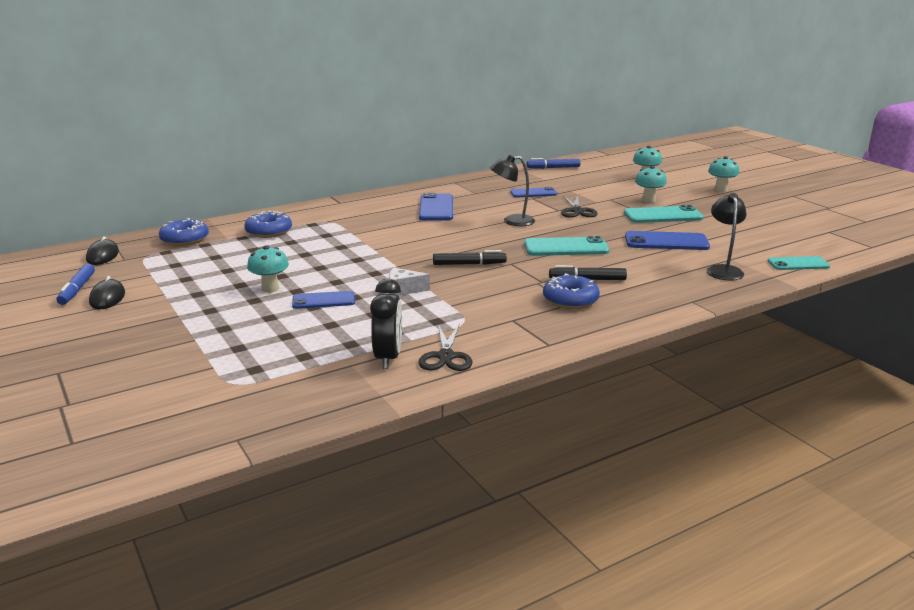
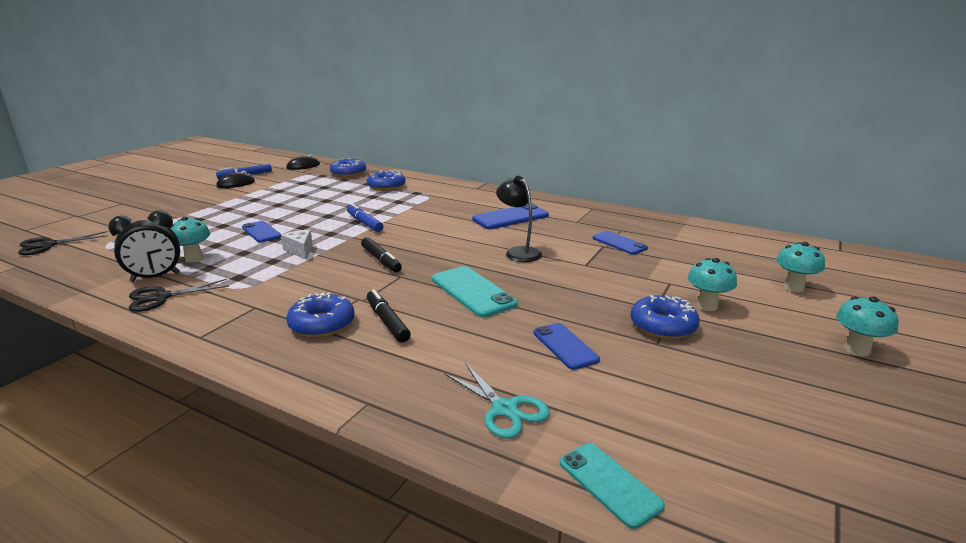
camera: 60 degrees right, 0 degrees up
turquoise mushroom [247,245,289,293] -> turquoise mushroom moved to [169,217,210,263]
blue marker [527,158,581,169] -> blue marker moved to [347,204,383,232]
black scissors [561,195,598,218] -> black scissors moved to [18,231,108,255]
turquoise phone [624,205,704,223] -> blue donut [631,295,700,339]
blue phone [625,231,710,250] -> blue phone [534,323,600,370], size x0.65
black lamp [706,193,746,281] -> turquoise scissors [444,363,550,439]

